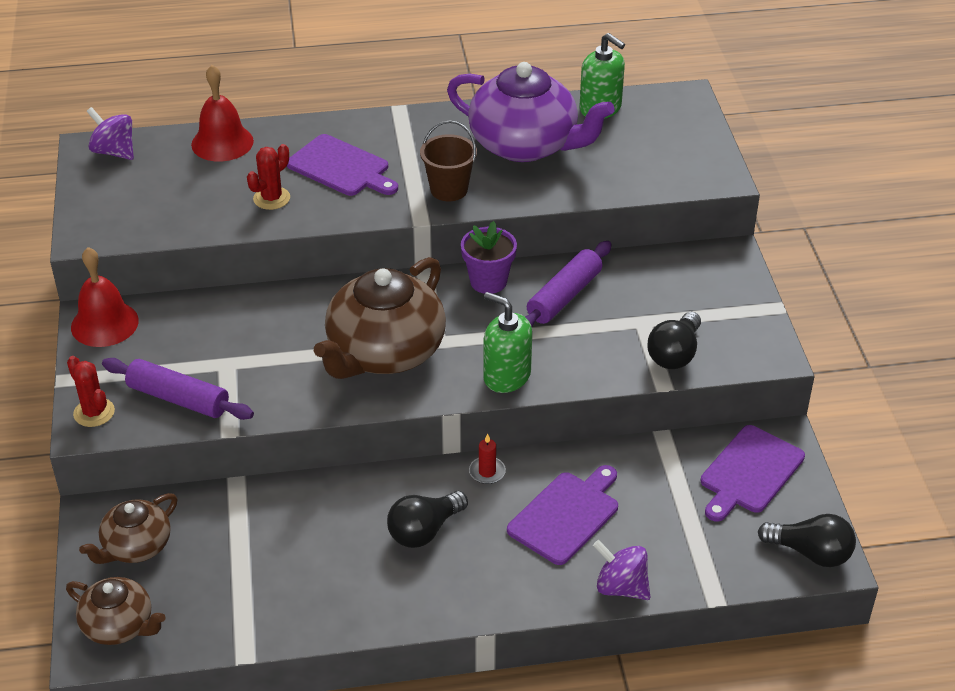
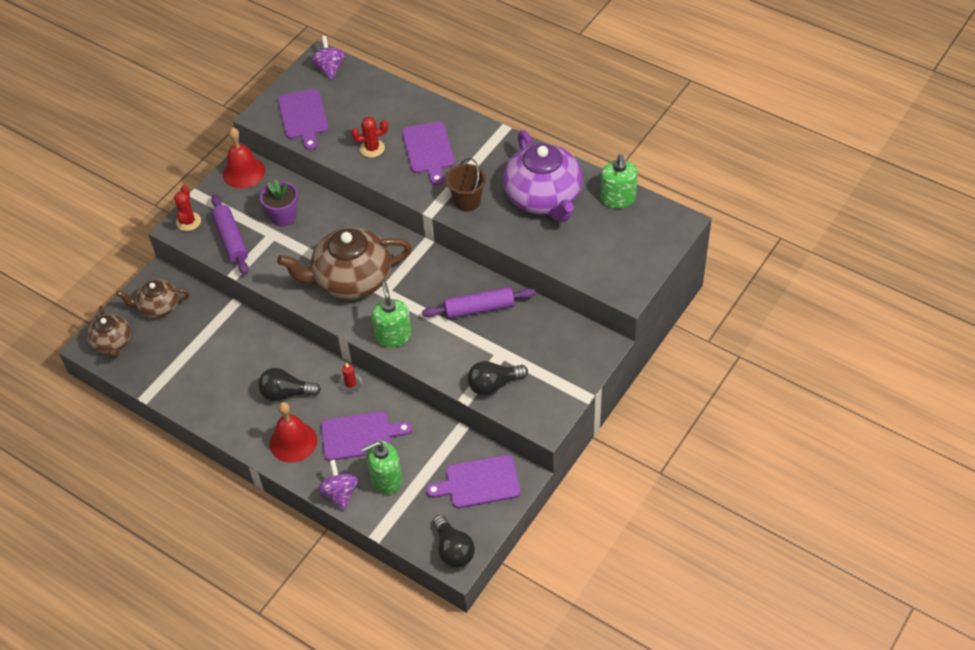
camera: 45 degrees right, 10 degrees up
red bell [191,65,254,161] -> red bell moved to [270,402,317,463]
purple flower pot [461,221,517,294] -> purple flower pot moved to [260,179,298,227]
none -> purple cutting board [278,89,329,150]
none -> green soap dispenser [361,441,402,494]

